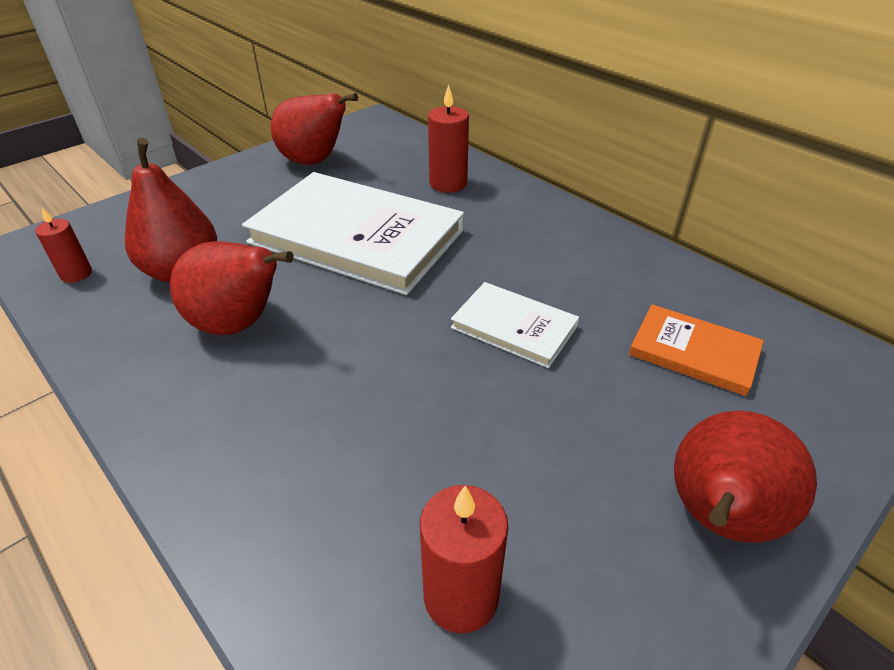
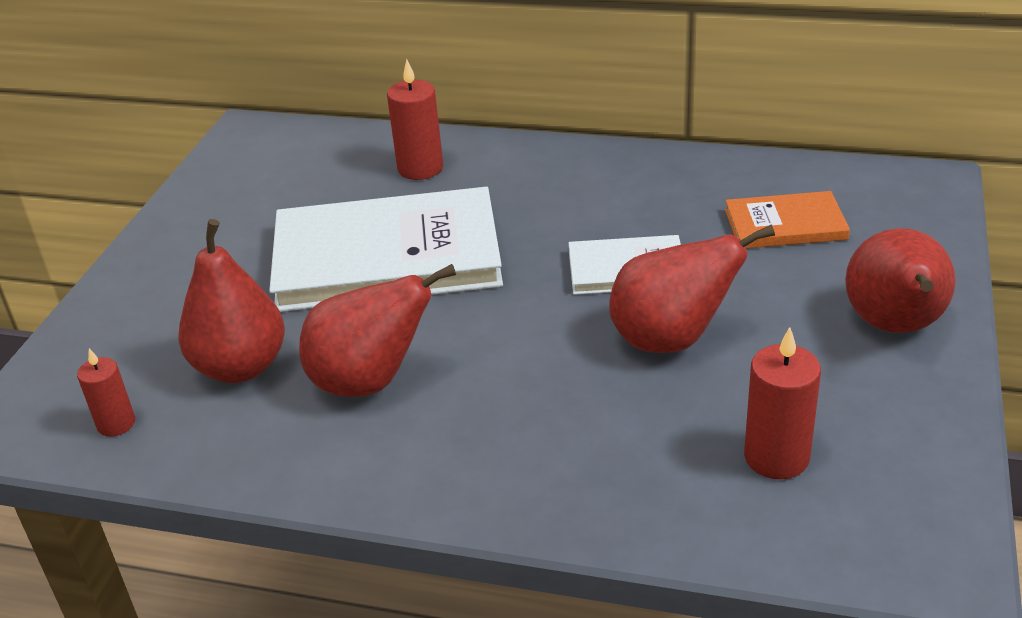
camera: 30 degrees left, 5 degrees down
red pear [271,93,358,165] -> red pear moved to [609,225,775,353]

